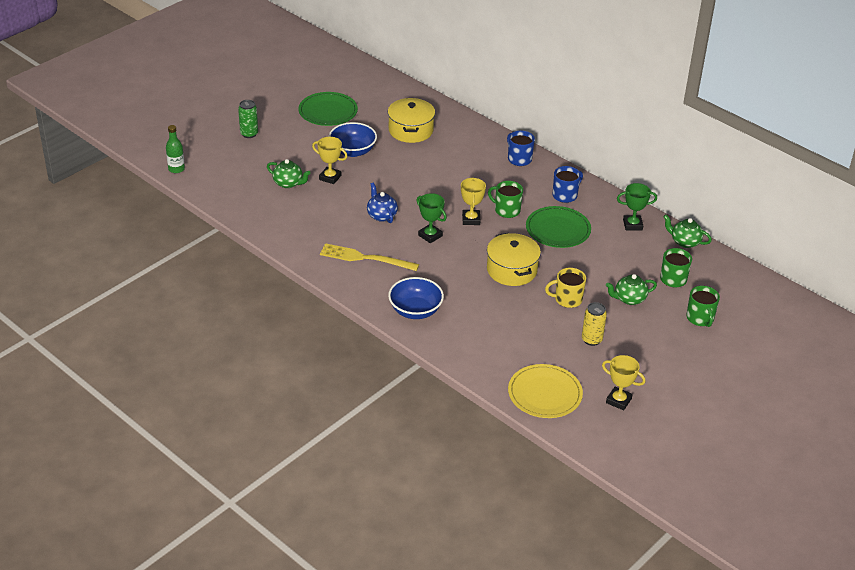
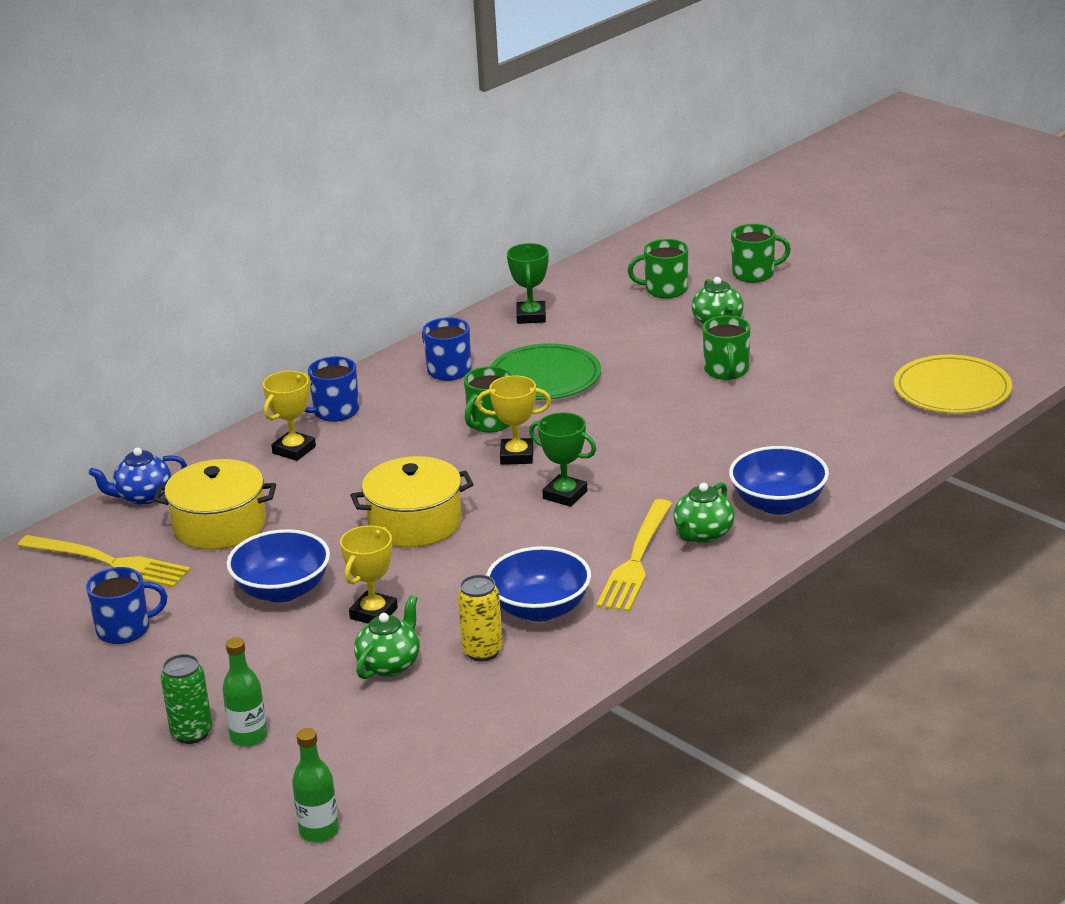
camera: 85 degrees left, 10 degrees down
green plate [298,92,358,126] -> blue mug [86,567,167,644]
blue teapot [367,182,398,223] -> blue teapot moved to [89,447,187,505]
green trophy [416,193,447,243] -> green trophy turned 75 degrees clockwise [529,412,596,507]
yellow pot [487,233,541,286] -> yellow pot moved to [350,456,474,547]
yellow mug [545,268,586,308] -> green mug [703,316,750,380]
yellow can [582,302,607,346] -> yellow can moved to [457,575,503,661]
yellow trophy [602,355,645,410] -> yellow trophy moved to [263,371,316,461]
green teapot [663,215,712,248] -> green teapot moved to [673,482,735,543]
none -> yellow fork [18,535,191,588]
none -> green bottle [222,637,267,747]
none -> blue bowl [486,546,591,622]

